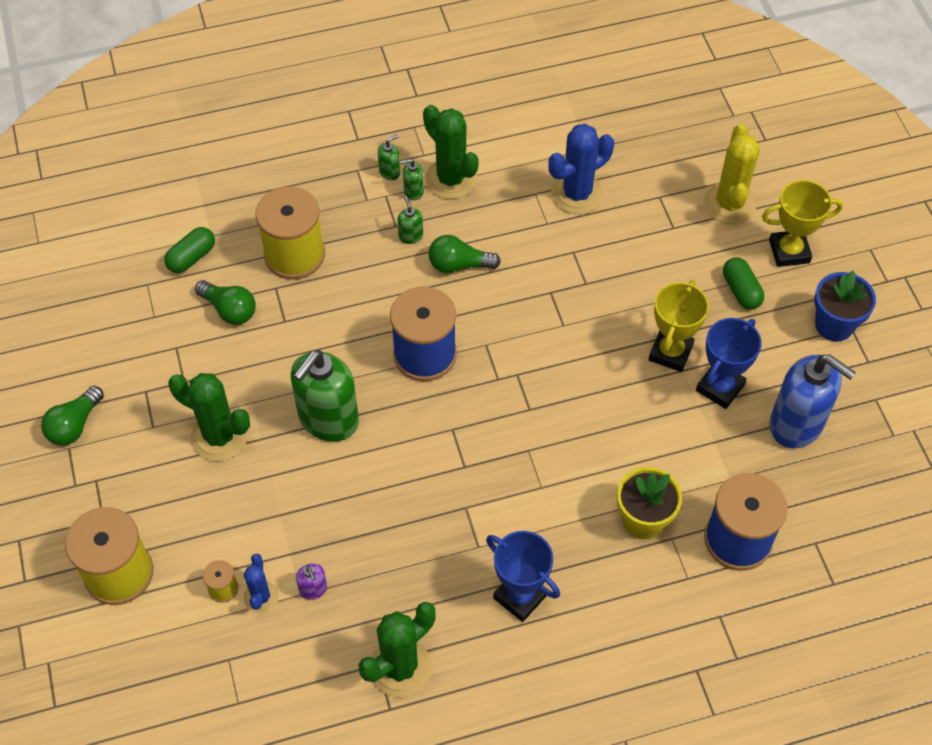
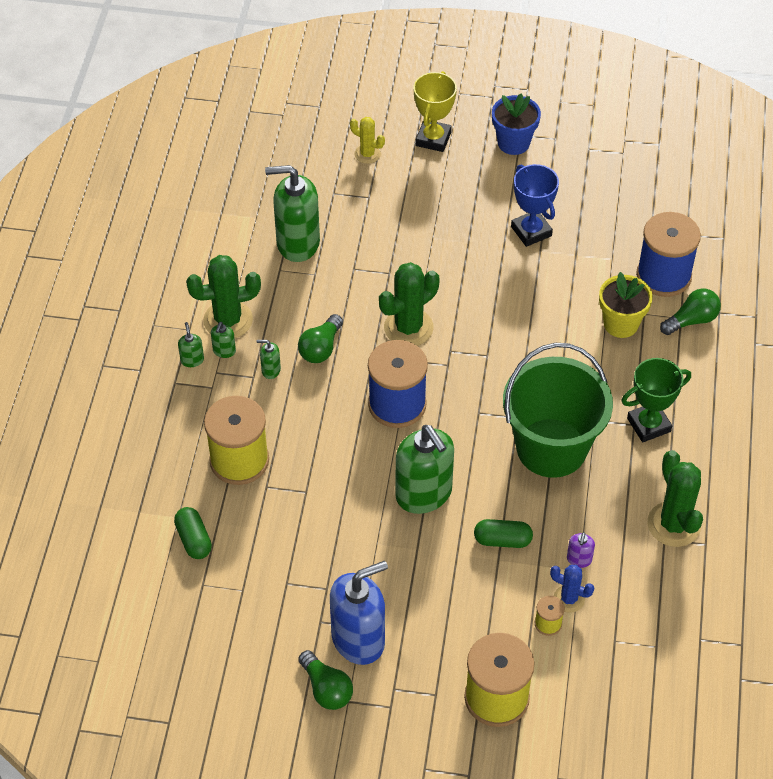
camera: 65 degrees left, 5 degrees down
green cactus [168,373,250,461] -> green cactus moved to [379,262,439,346]
green light bulb [195,280,256,325] -> green light bulb moved to [660,288,721,335]
purple soap dispenser [296,564,327,600] -> purple soap dispenser turned 105 degrees clockwise [567,532,595,568]
blue trophy [486,531,560,622] -> green trophy [621,358,691,442]
blue cactus [549,124,614,214] -> green soap dispenser [265,165,320,262]
yellow trophy [649,280,709,372] -> none
yellow cactus [704,124,760,224] -> yellow cactus [350,117,385,164], size x0.57
green capsule [723,257,764,310] -> green capsule moved to [474,519,533,548]
blue soap dispenser [769,355,856,448] -> blue soap dispenser moved to [330,561,388,665]
none -> green bucket [503,343,613,478]

